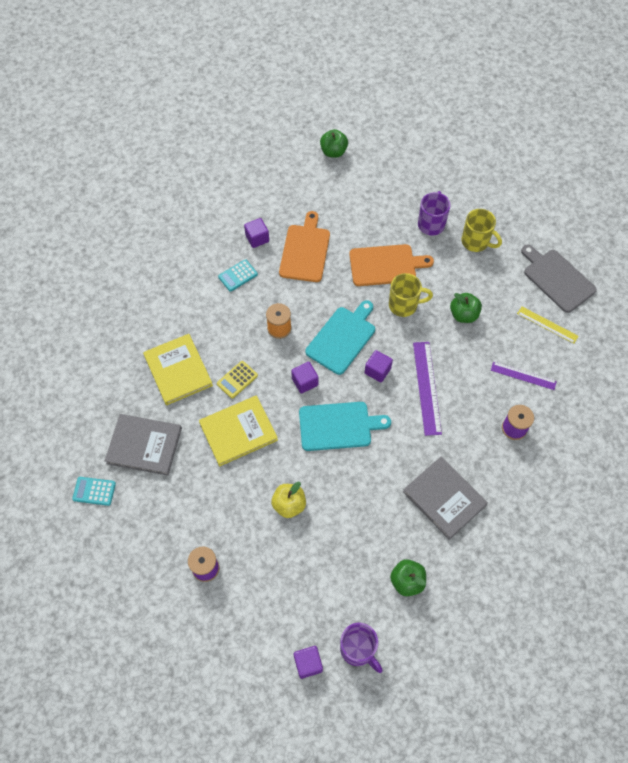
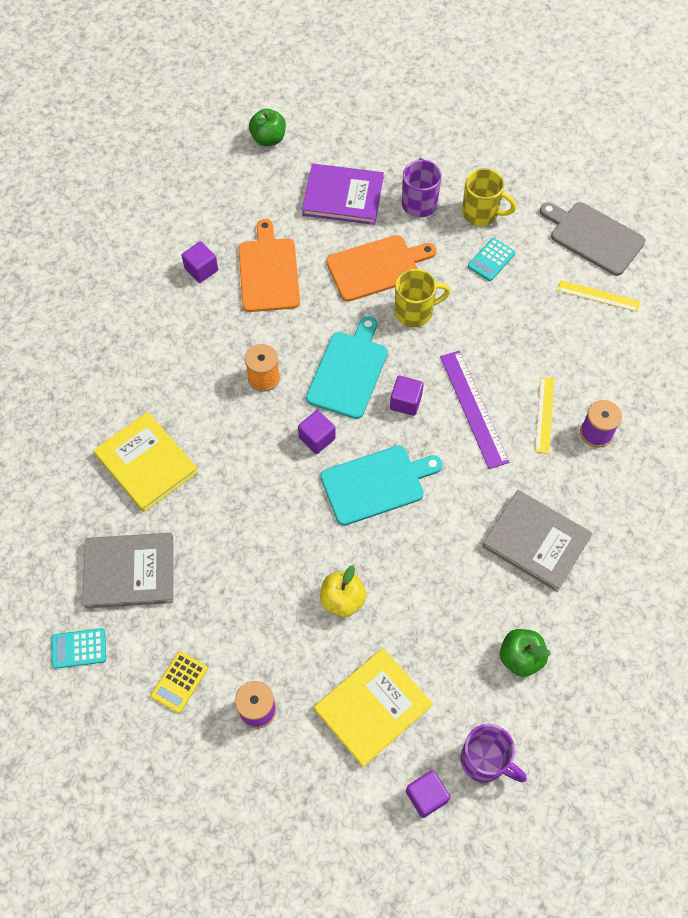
camera: 15 degrees left, 0 degrees up
yellow book [199,395,278,466] -> yellow book moved to [314,648,433,767]
yellow calculator [217,361,258,399] -> yellow calculator moved to [151,651,208,713]
turquoise calculator [218,259,258,292] -> turquoise calculator moved to [468,238,516,281]
green apple [450,293,482,323] -> none
purple ruler [491,362,557,390] -> none
none -> purple book [302,164,384,225]
none -> yellow ruler [535,377,554,454]

